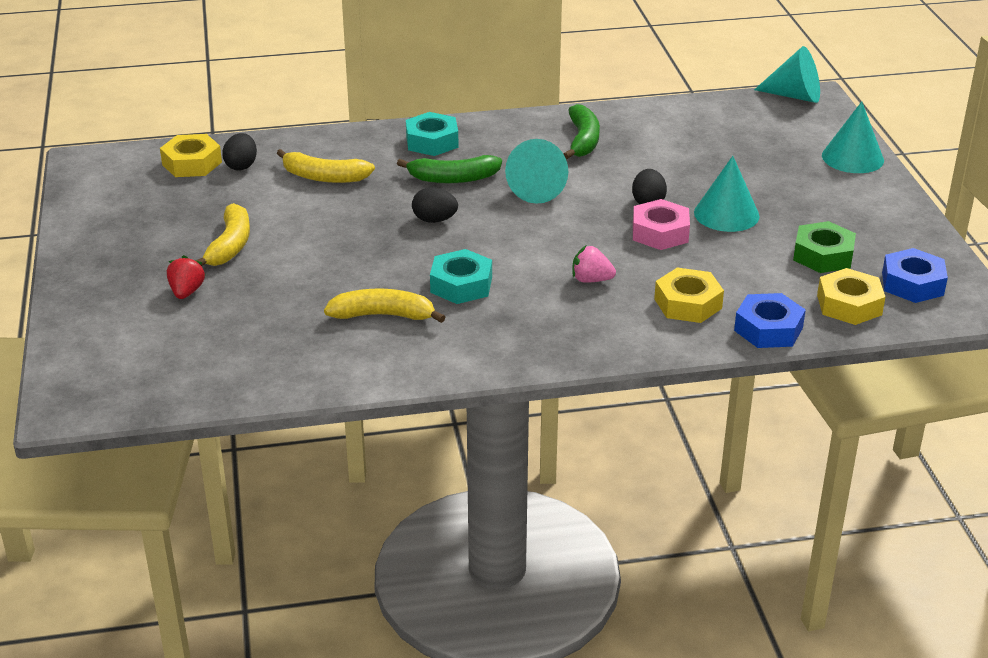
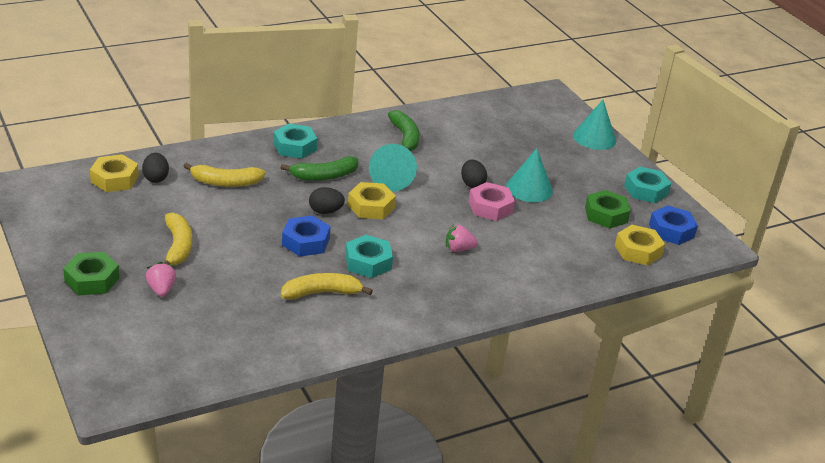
camera: 20 degrees left, 0 degrees up
red strawberry [167,255,205,299] -> pink strawberry [146,262,176,297]
yellow nut [654,268,724,323] -> yellow nut moved to [348,182,396,219]
blue nut [734,293,806,348] -> blue nut moved to [282,215,330,256]
turquoise cone [754,46,820,103] -> none
none -> green nut [63,252,119,295]
none -> turquoise nut [624,167,671,203]

